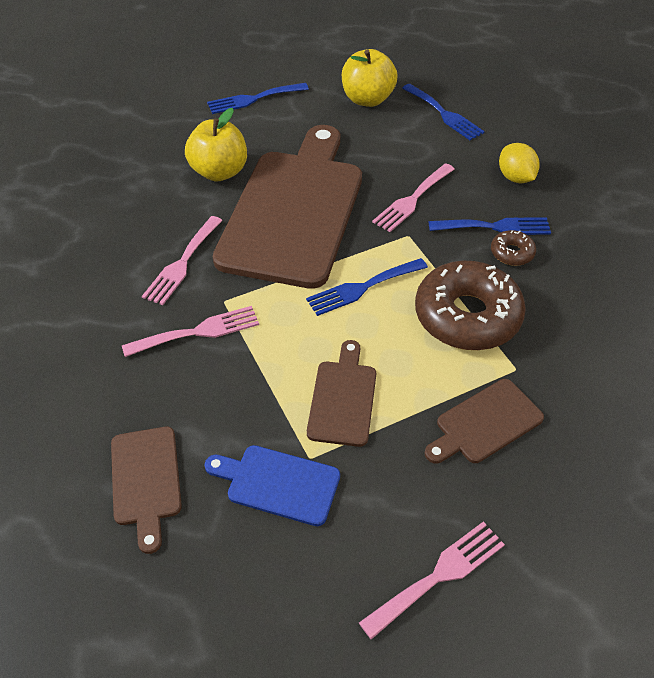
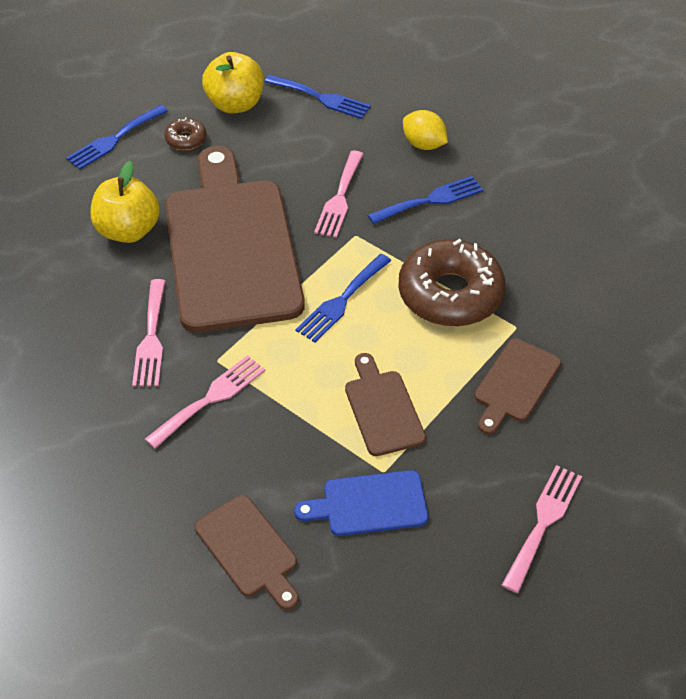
camera: 25 degrees left, 0 degrees up
brown donut [491,230,536,266] -> brown donut moved to [165,117,206,150]

